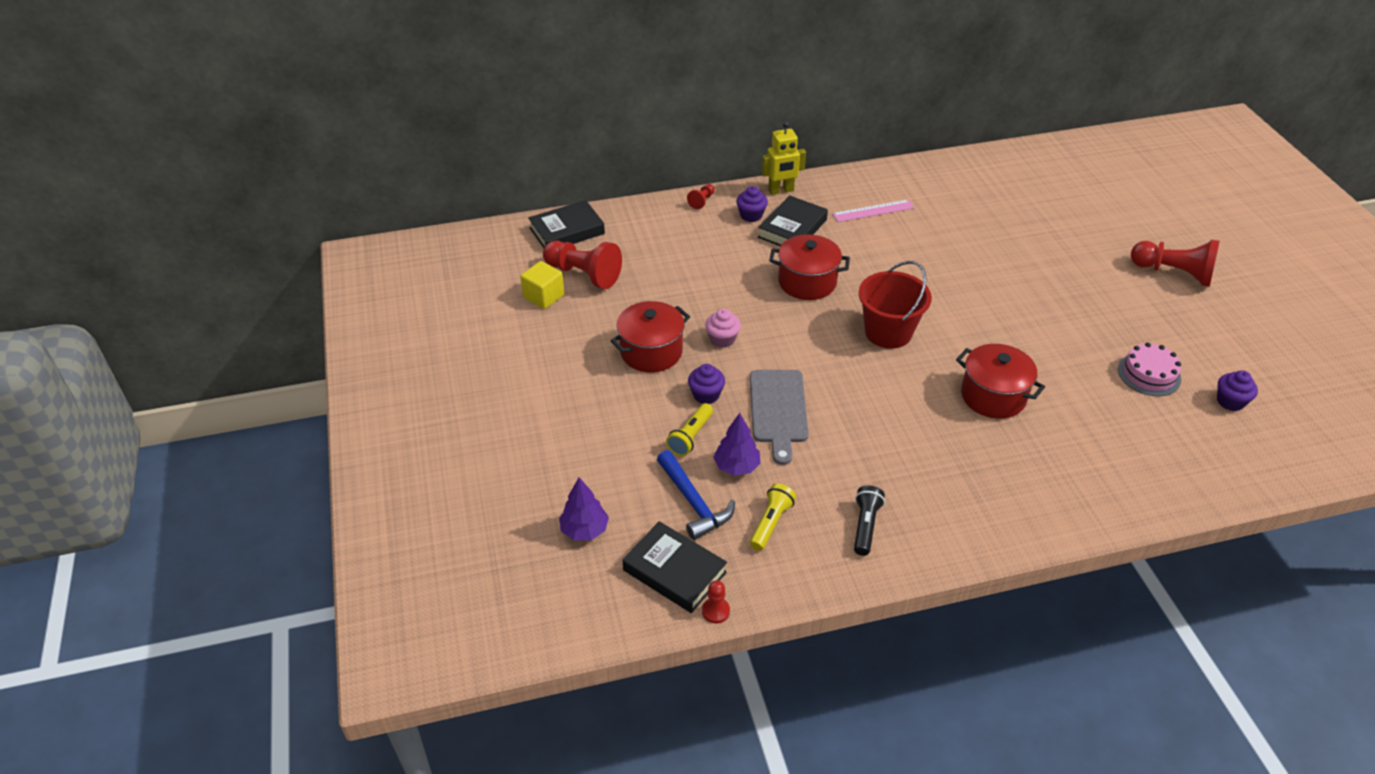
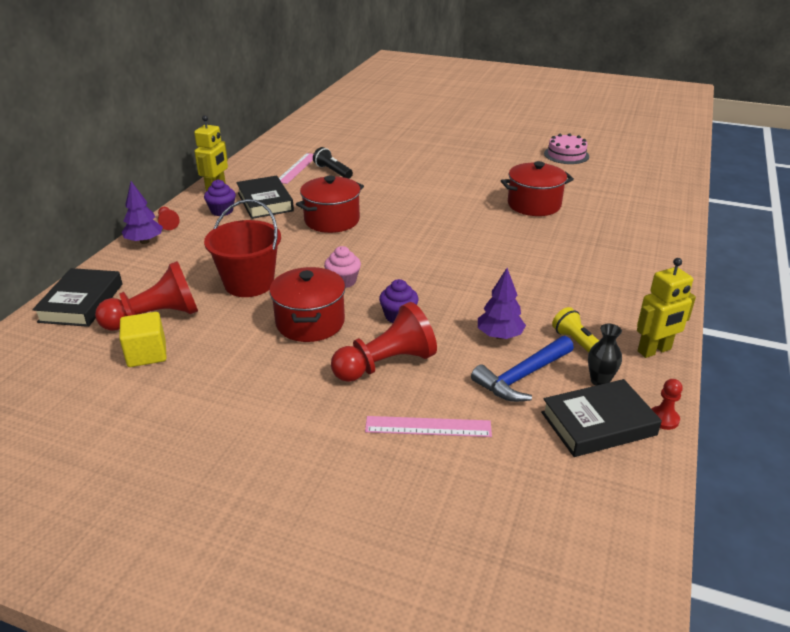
camera: 55 degrees left, 10 degrees down
purple tree [559,477,609,540] -> purple tree moved to [122,181,163,244]
blue hammer [657,450,735,540] -> blue hammer turned 135 degrees clockwise [471,336,574,402]
yellow flashlight [666,403,713,456] -> none
grey cutting board [750,370,809,465] -> none
black flashlight [854,486,885,556] -> black flashlight moved to [313,147,353,179]
red bucket [859,261,932,349] -> red bucket moved to [204,199,281,297]
red pawn [1131,240,1220,287] -> red pawn moved to [331,302,437,382]
purple cupcake [1217,370,1258,411] -> none
none -> pink ruler [365,416,492,437]
none -> black vase [588,324,622,386]
none -> yellow robot [637,258,696,358]

